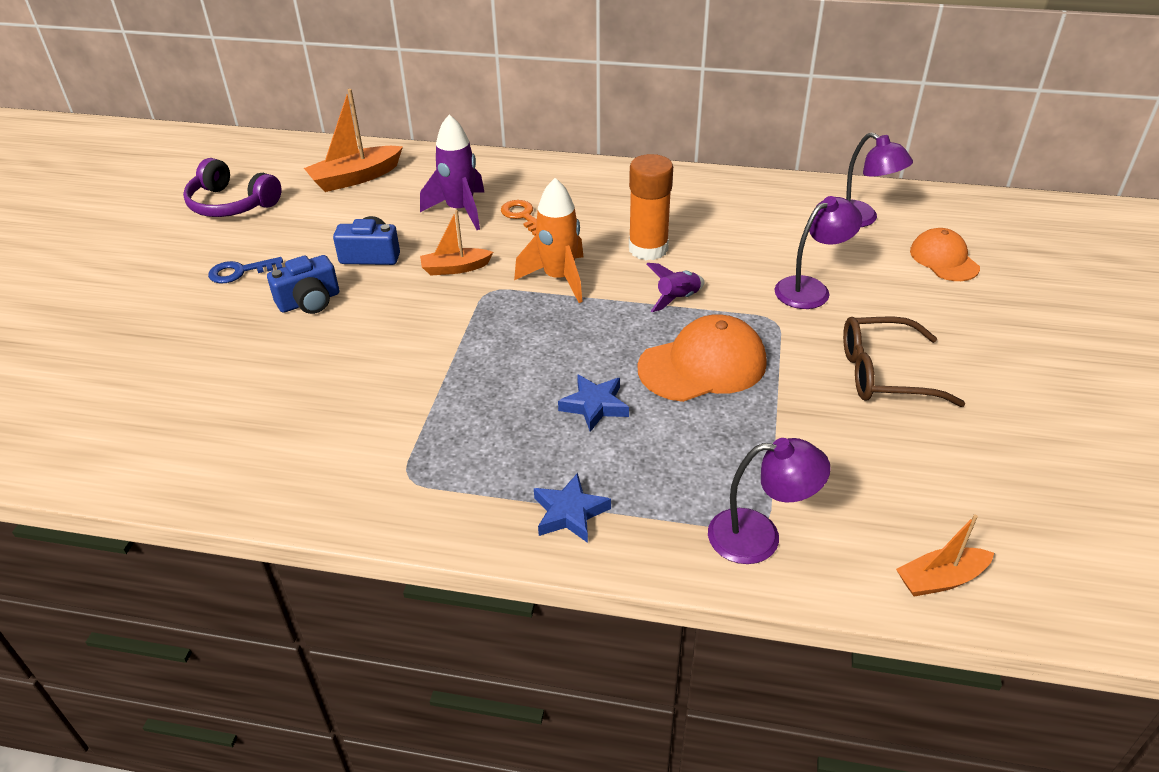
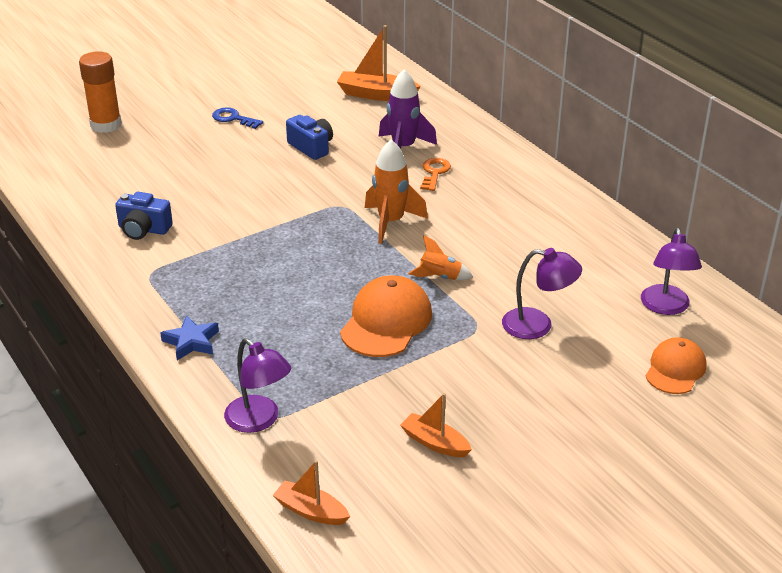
camera: 45 degrees right, 5 degrees down
purple headphones [183,158,282,217] -> none
blue camera [267,255,339,314] -> blue camera moved to [115,192,173,240]
orange boat [420,210,493,275] -> orange boat moved to [400,393,472,457]
blue star [558,374,629,432] -> none
orange glue stick [629,154,673,260] -> orange glue stick moved to [79,51,122,133]
orange cap [638,314,767,402] -> orange cap turned 90 degrees counterclockwise [340,275,432,357]
purple rocket [647,263,704,312] -> orange rocket [408,235,473,280]
brown glasses [843,316,965,407] -> none

